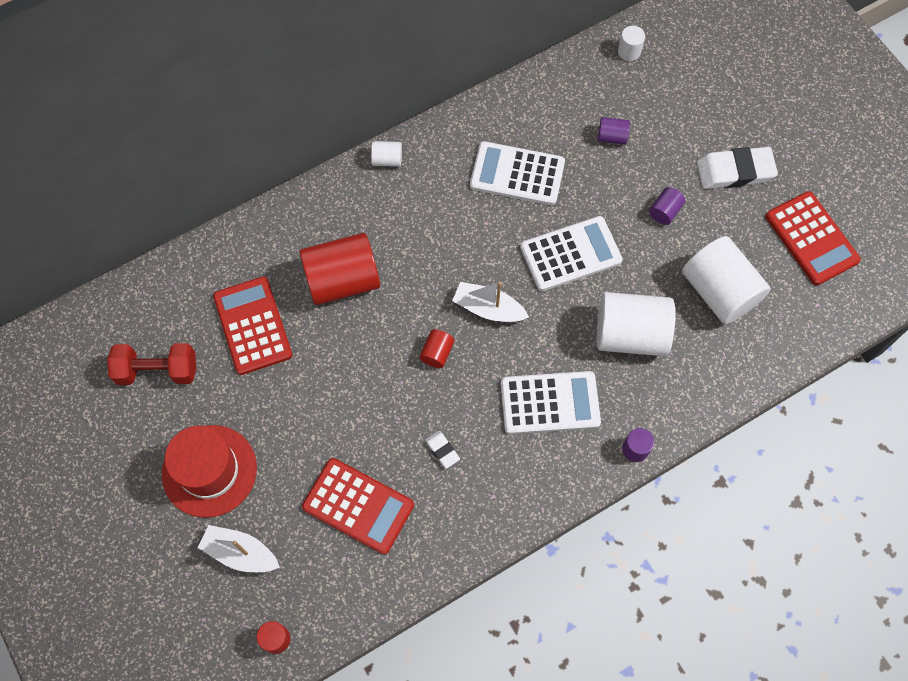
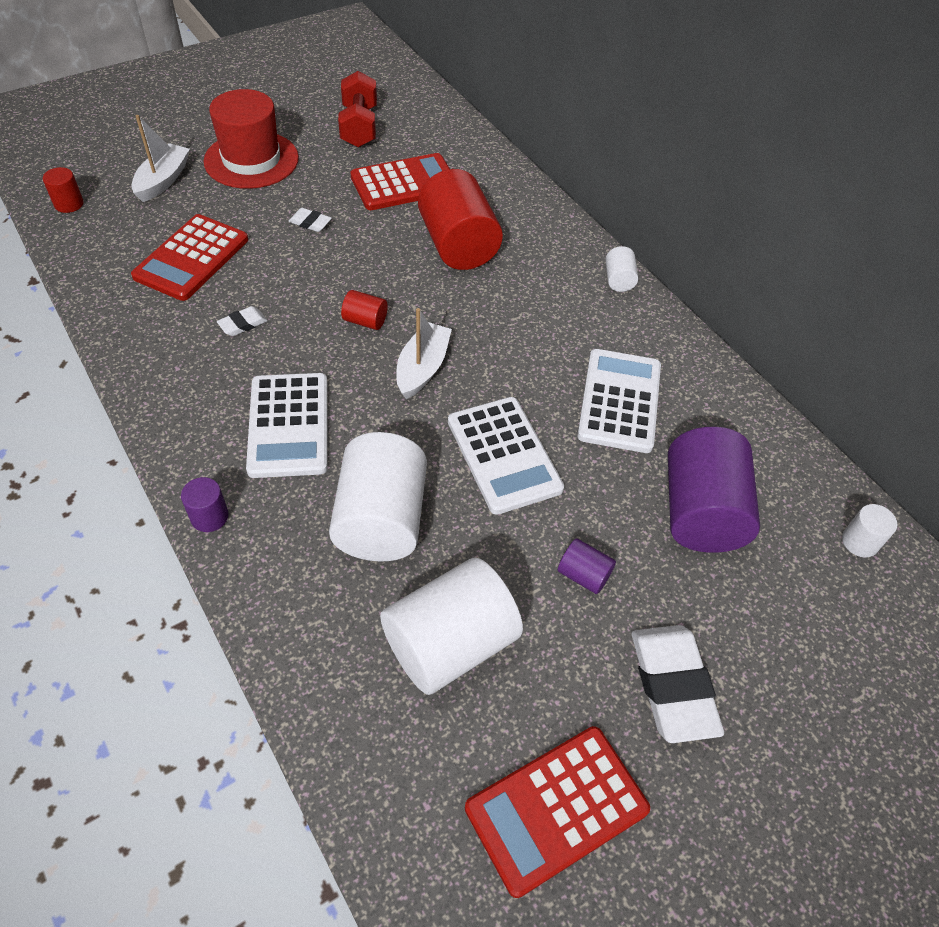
camera: 85 degrees right, 15 degrees down
purple cylinder [598,117,630,145] -> purple cylinder [668,427,760,553], size x2.24
none -> white eraser [288,208,332,232]

